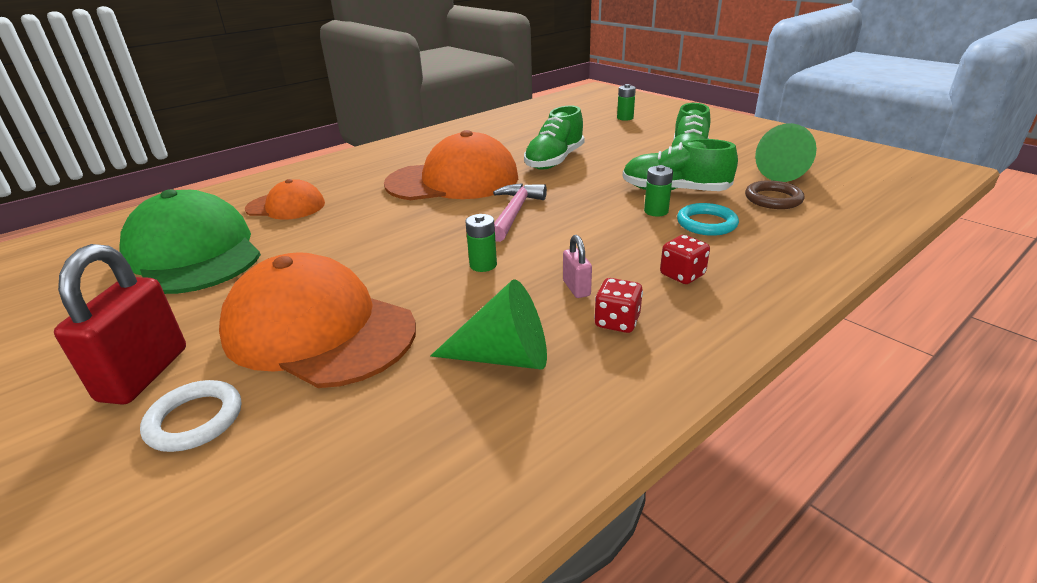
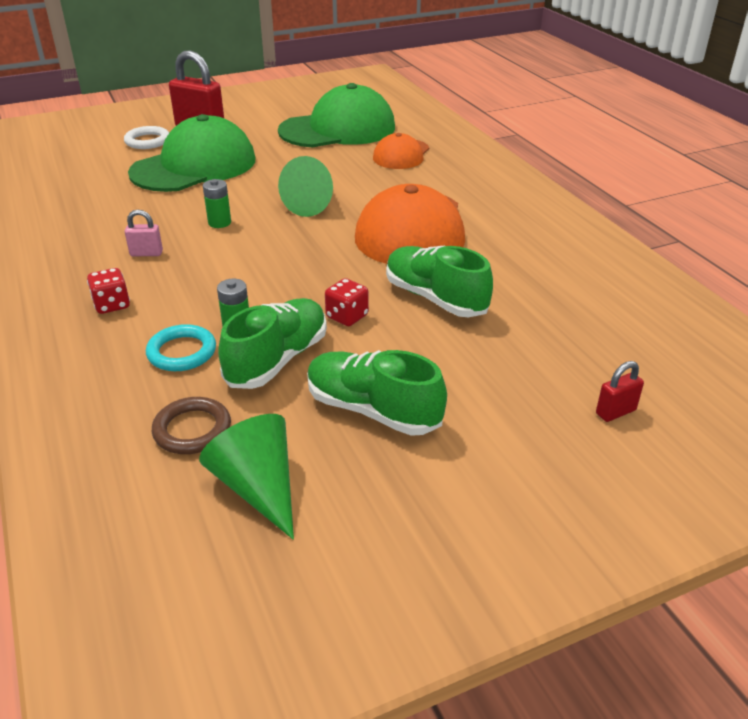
camera: 105 degrees right, 5 degrees up
orange cap [219,252,416,388] -> green cap [128,114,256,192]
green cone [430,279,547,369] -> green cone moved to [278,156,333,217]
pink hammer [493,183,547,242] -> none
red dice [594,278,643,333] -> red dice moved to [325,278,369,326]
green battery [617,84,636,121] -> red padlock [596,361,644,422]

